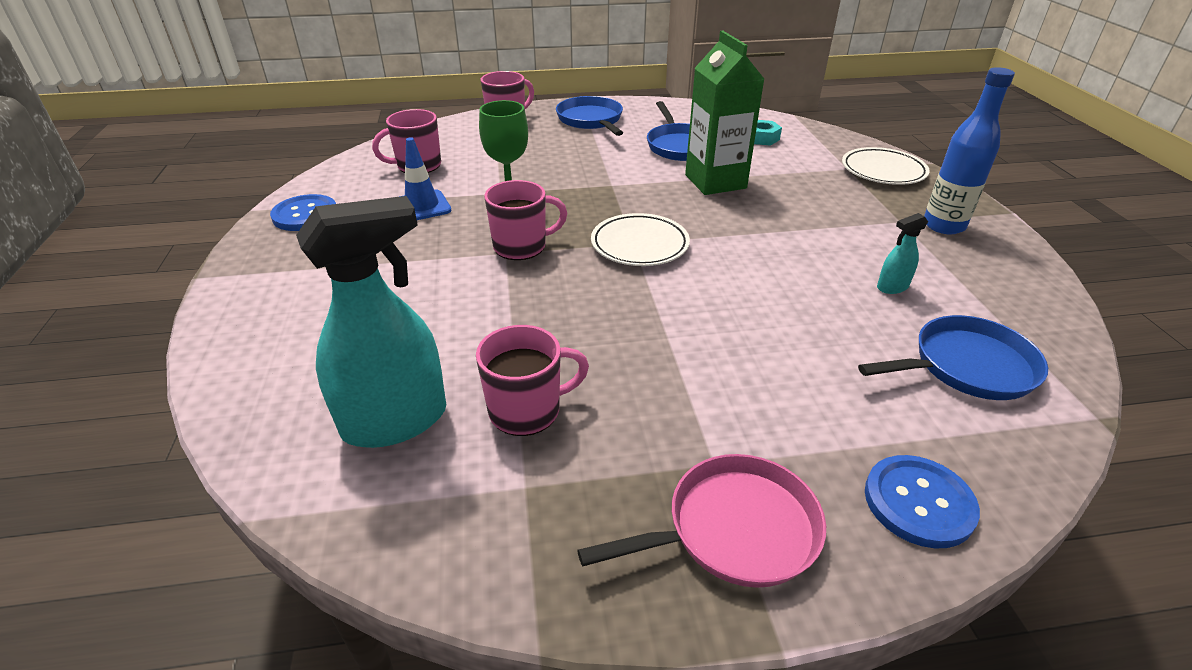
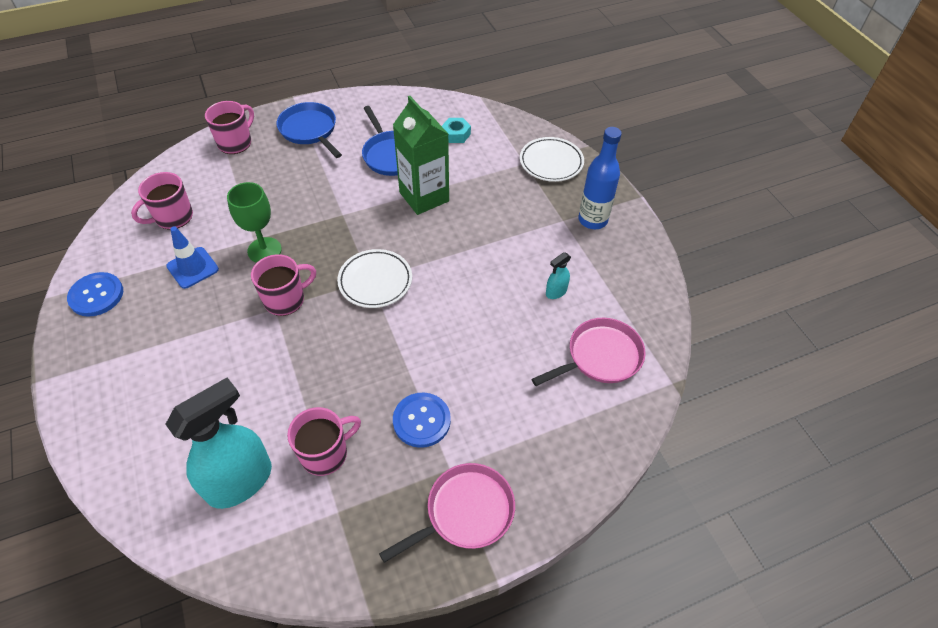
camera: 15 degrees left, 15 degrees up
blue pan [858,315,1048,400] -> pink pan [531,318,646,386]
blue button [865,455,980,549] -> blue button moved to [393,393,451,448]

